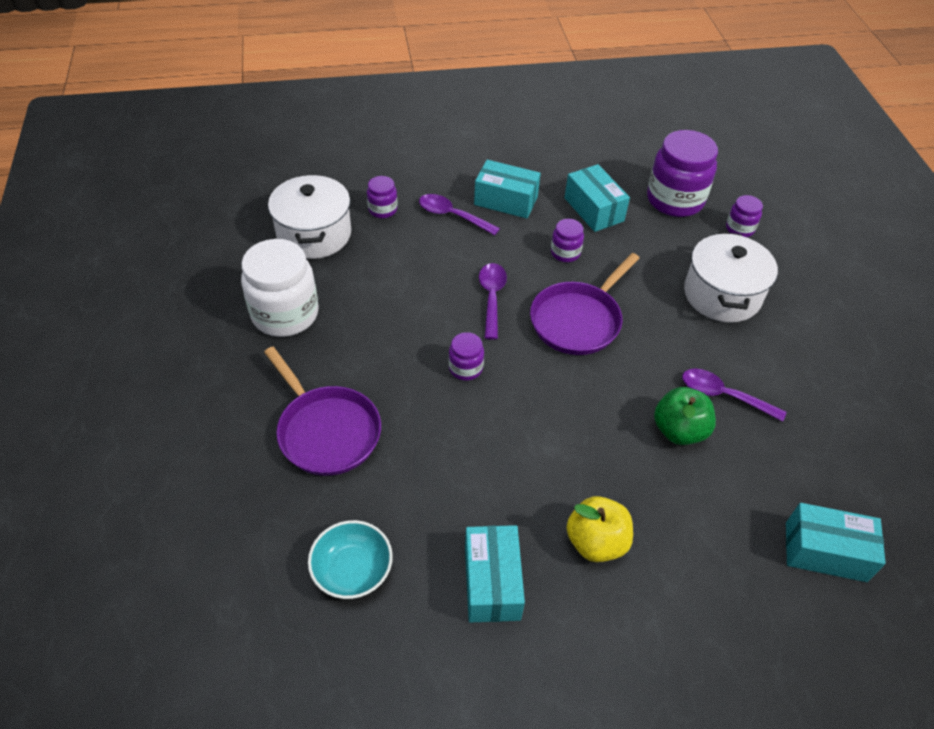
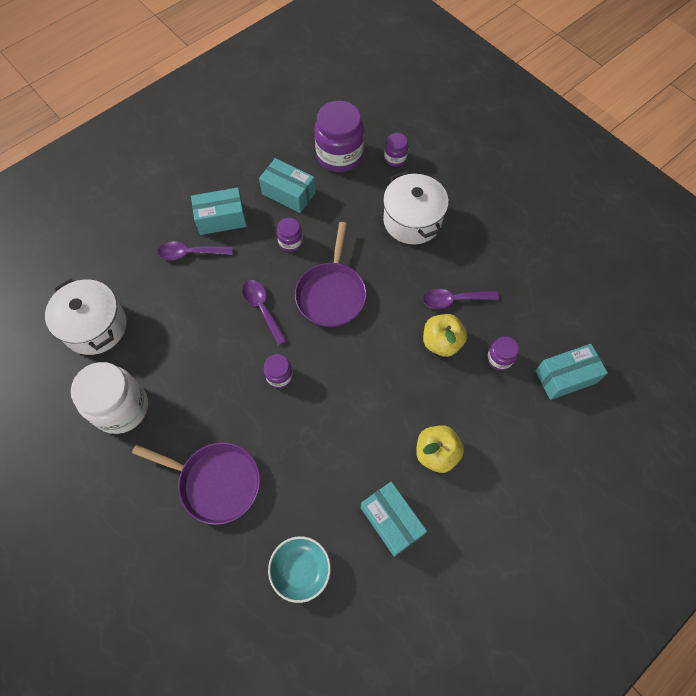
camera: 30 degrees left, 15 degrees up
purple jar [367,176,398,218] -> purple jar moved to [487,337,519,371]
green apple [654,387,716,445] -> yellow apple [423,314,467,357]

